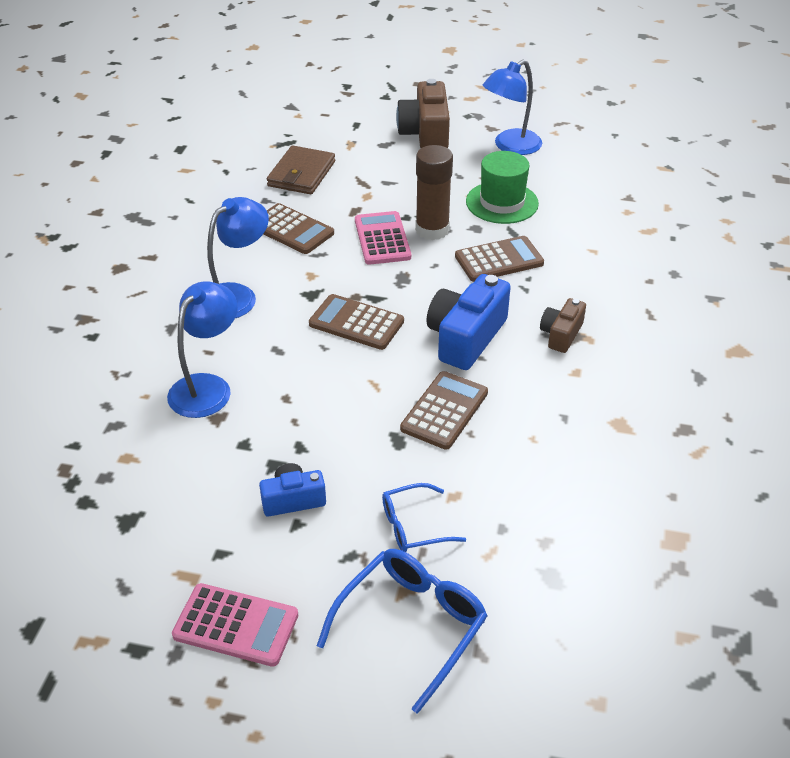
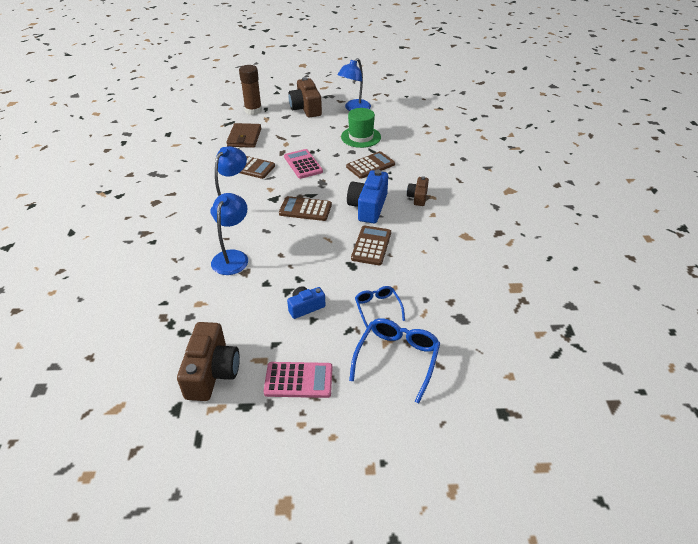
camera: 15 degrees left, 0 degrees up
blue glasses [382,483,466,552] -> blue glasses turned 105 degrees clockwise [355,286,405,328]
brown glue stick [415,145,453,240] -> brown glue stick moved to [239,65,262,115]
none -> brown camera [177,322,240,401]

